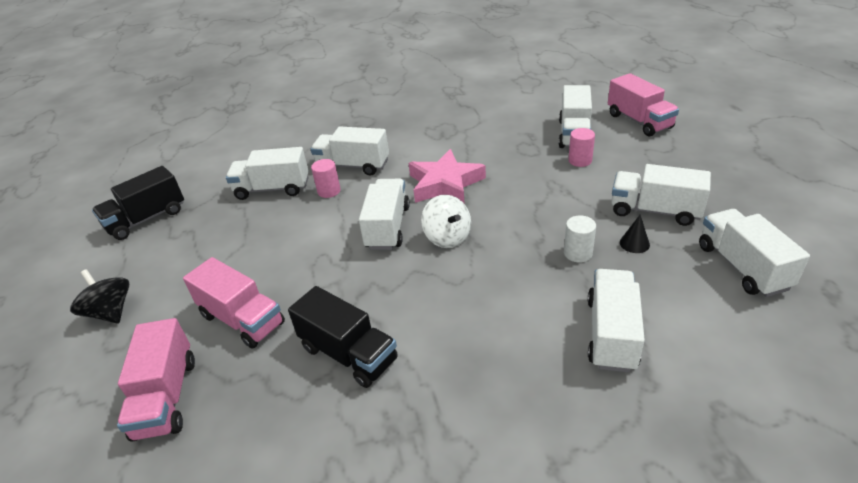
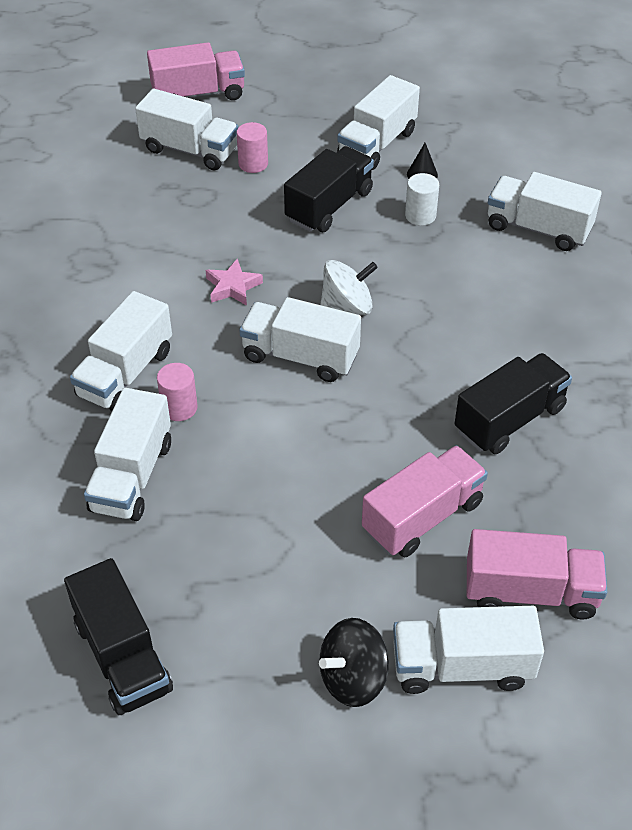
camera: 80 degrees left, 10 degrees up
pink star [408,149,486,204] -> pink star [206,259,263,306], size x0.53
white truck [699,209,810,297] -> white truck moved to [393,606,544,694]
none -> black truck [284,146,374,232]

